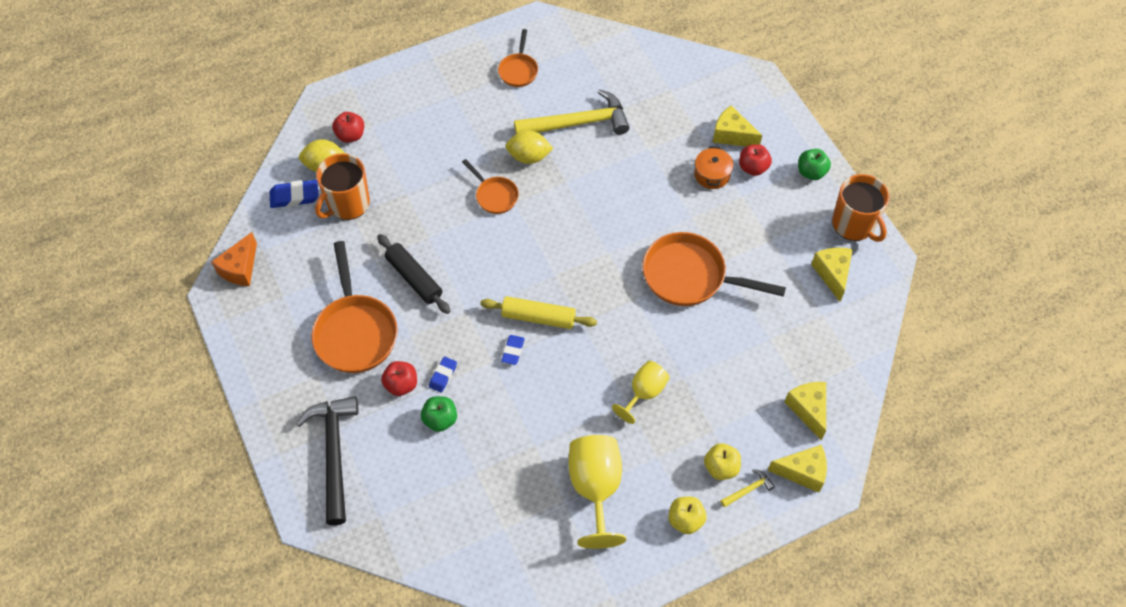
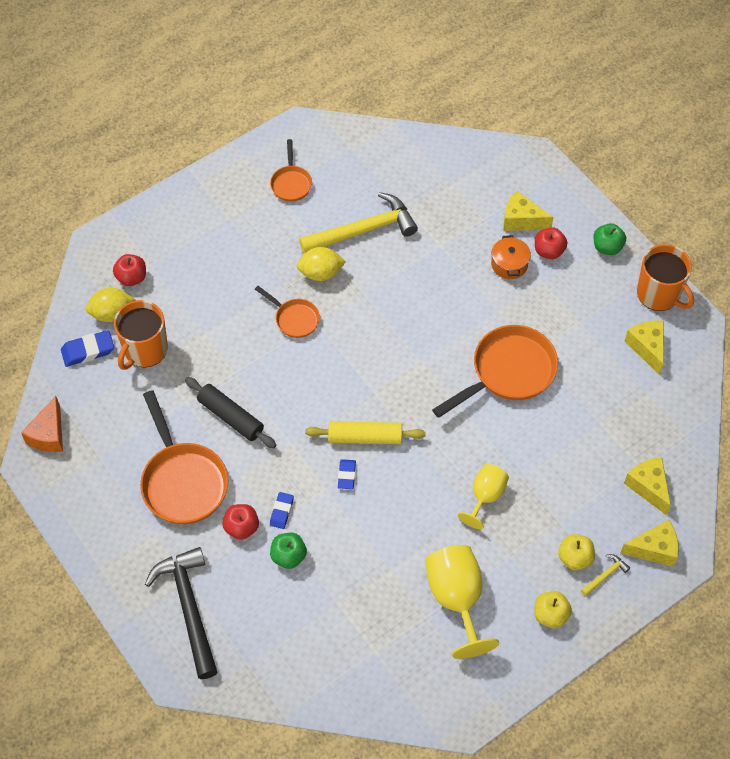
camera: 10 degrees left, 0 degrees up
orange pan [642,232,786,306] -> orange pan turned 135 degrees clockwise [432,325,558,418]

